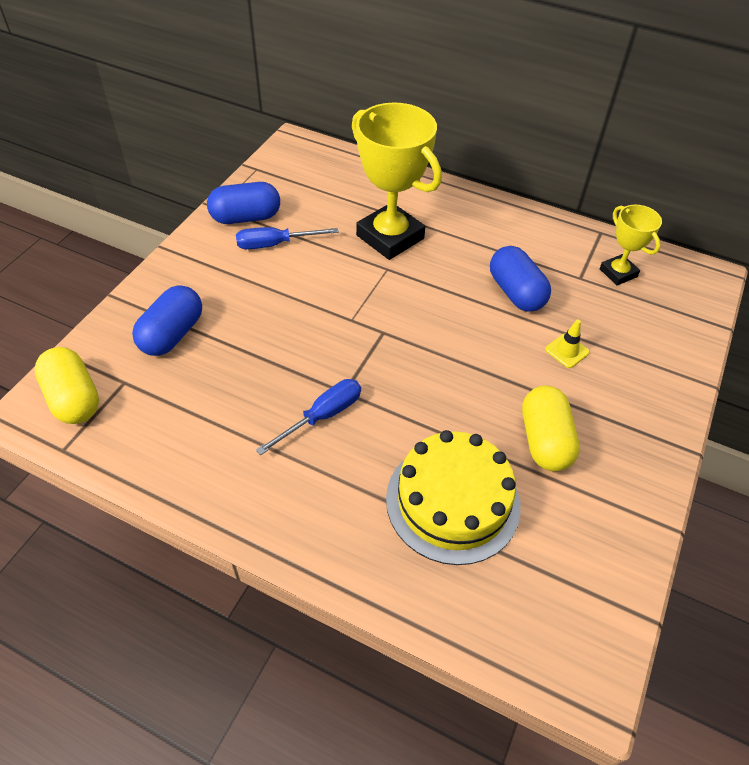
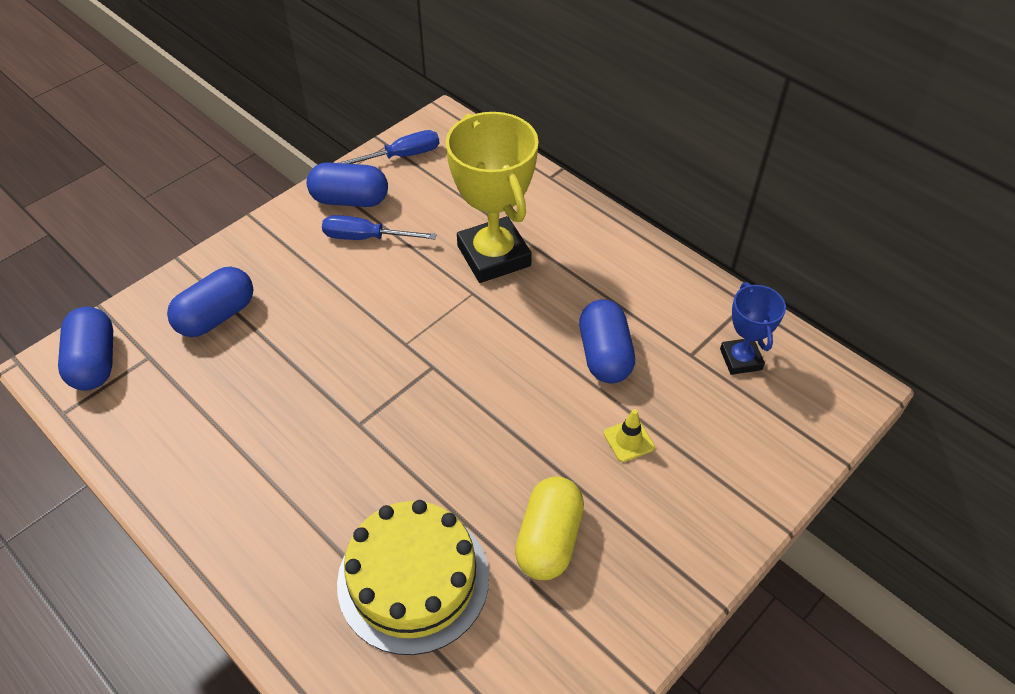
camera: 20 degrees right, 0 degrees up
yellow capsule [35,347,99,424] -> blue capsule [58,307,113,391]
blue screwdriver [256,379,361,455] -> blue screwdriver moved to [338,130,439,164]
yellow trophy [600,205,662,285] -> blue trophy [720,282,786,375]

